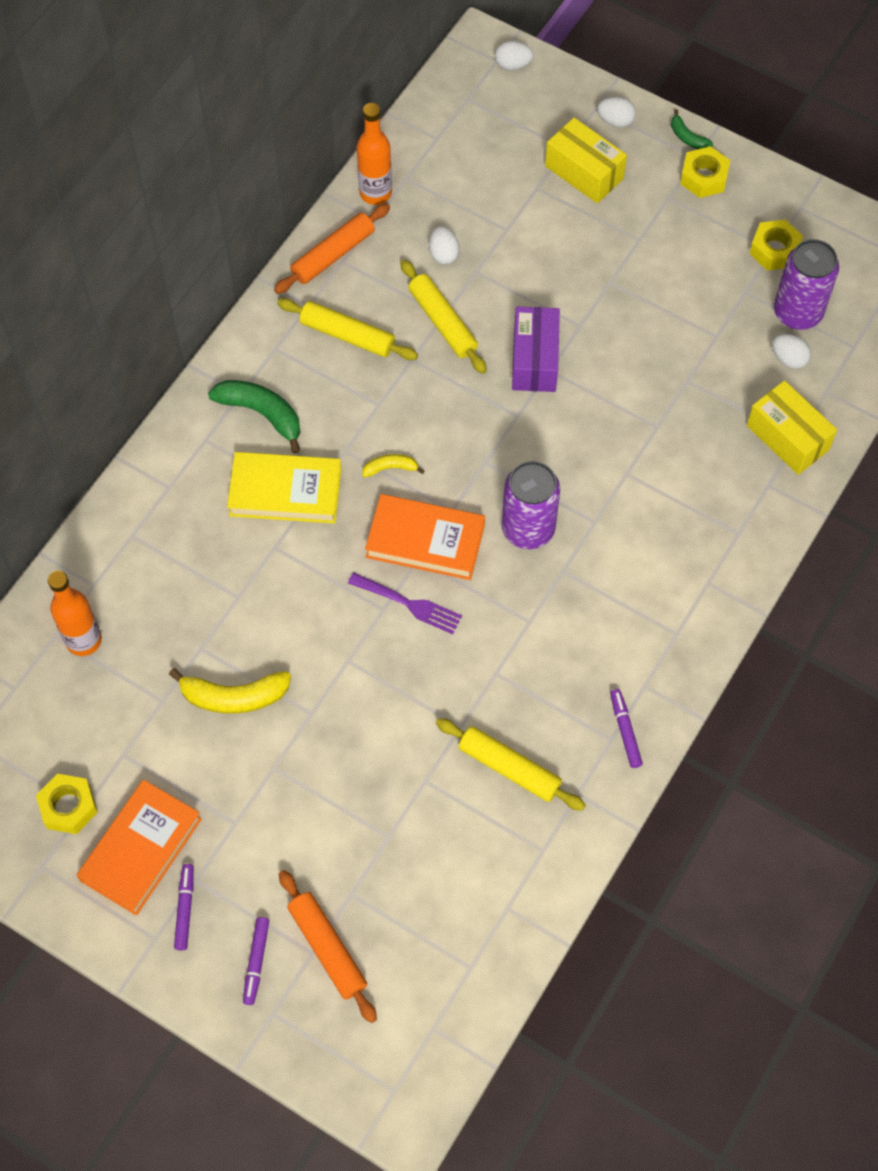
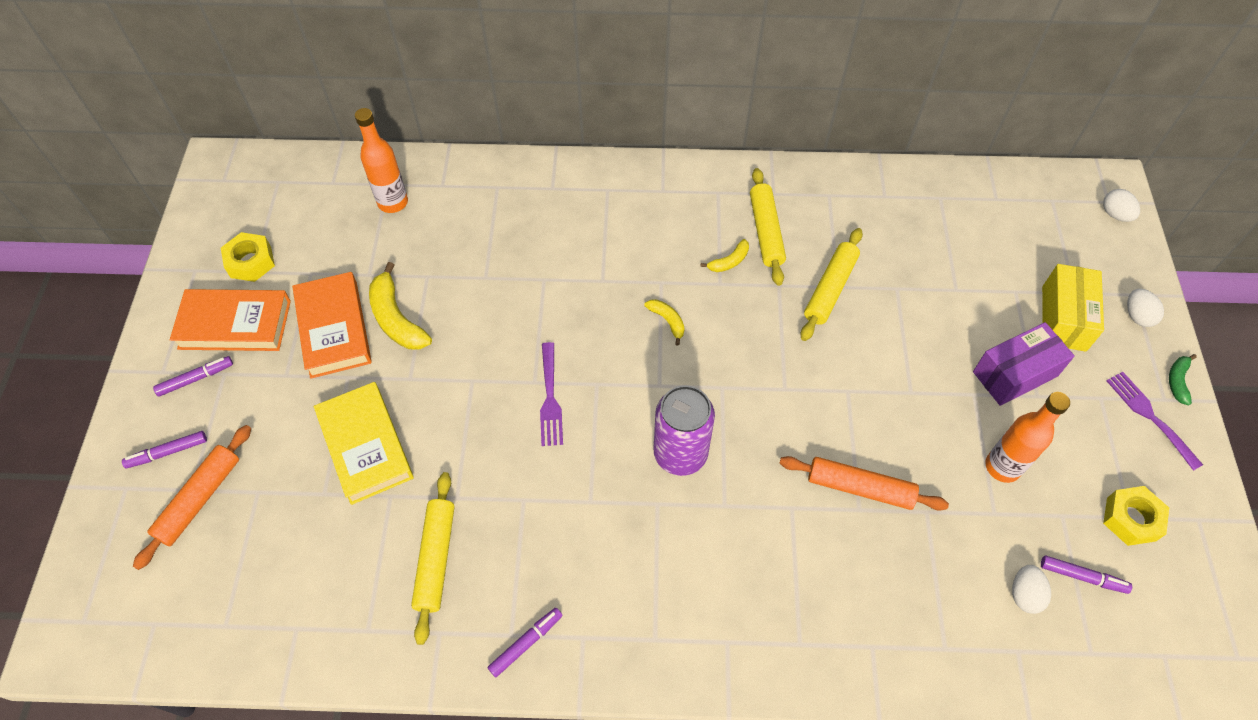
camera: 60 degrees right, 5 degrees down
green banana [208,380,300,453] -> none
yellow book [227,452,341,524] -> yellow book moved to [314,382,414,505]
orange rolling pin [274,204,390,294] -> orange rolling pin moved to [780,456,949,511]
orange bottle [357,103,392,205] -> orange bottle moved to [985,392,1070,483]
orange book [365,494,485,580] -> orange book moved to [292,272,372,379]
white egg [429,226,460,265] -> none
purple box [512,307,560,392] -> purple box moved to [973,322,1075,406]
yellow nut [680,146,730,198] -> purple fork [1107,372,1203,471]
yellow box [747,380,837,475] -> none
purple can [774,239,839,330] -> purple marker [1041,556,1132,594]
none -> yellow banana [700,239,749,272]

